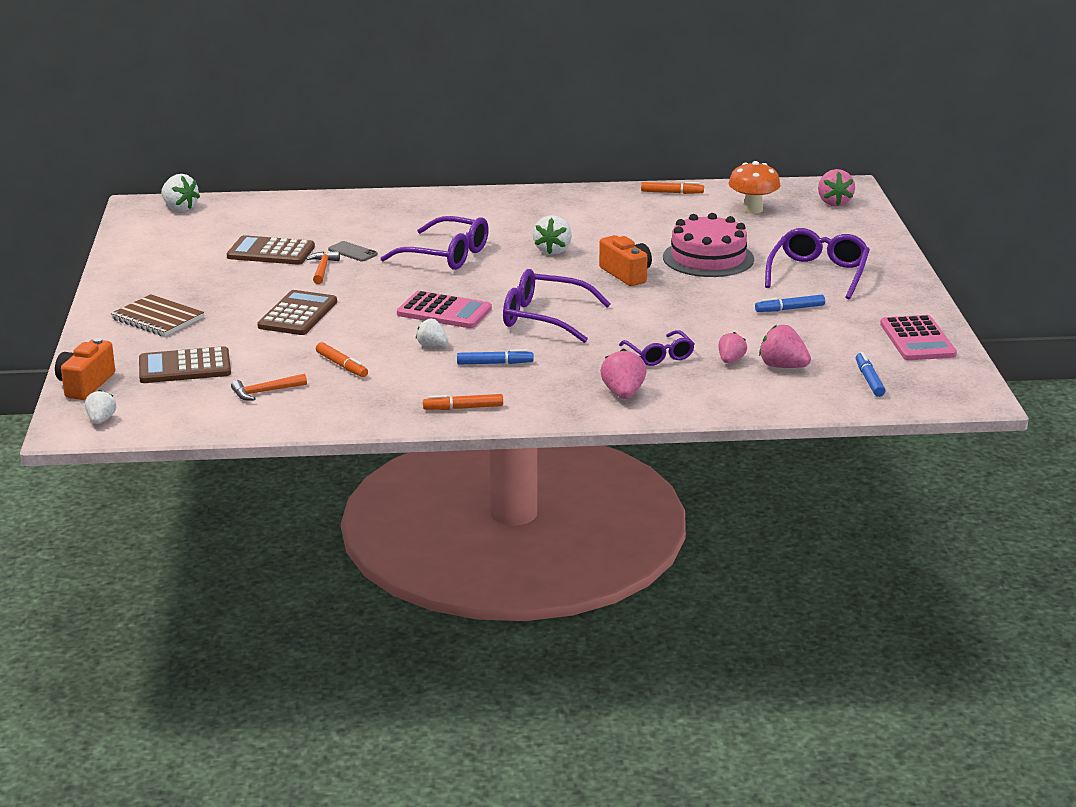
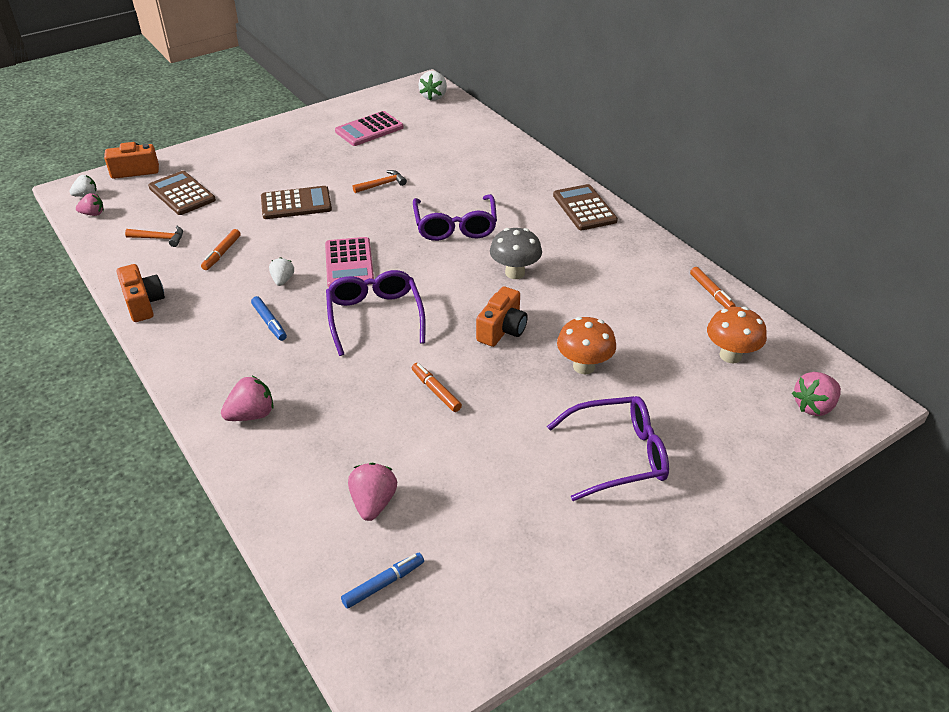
camera: 60 degrees right, 15 degrees up
brown notebook [111,294,204,337] -> none
brown calculator [227,235,315,265] -> brown calculator moved to [553,184,618,230]
orange hammer [231,374,307,401] -> orange hammer turned 150 degrees clockwise [125,226,183,247]
grey phone [328,241,378,262] -> none
orange marker [423,394,503,410] -> orange marker moved to [412,363,462,412]
white strawberry [533,215,572,255] -> grey mushroom [490,228,542,279]
purple glasses [619,330,695,366] -> none
pink cake [663,213,754,277] -> orange mushroom [557,317,616,374]
pink strawberry [718,332,747,363] -> pink strawberry moved to [76,193,104,216]
blue marker [755,295,825,312] -> none
pink calculator [880,315,957,360] -> pink calculator moved to [335,111,403,146]
none -> orange camera [117,264,165,322]

